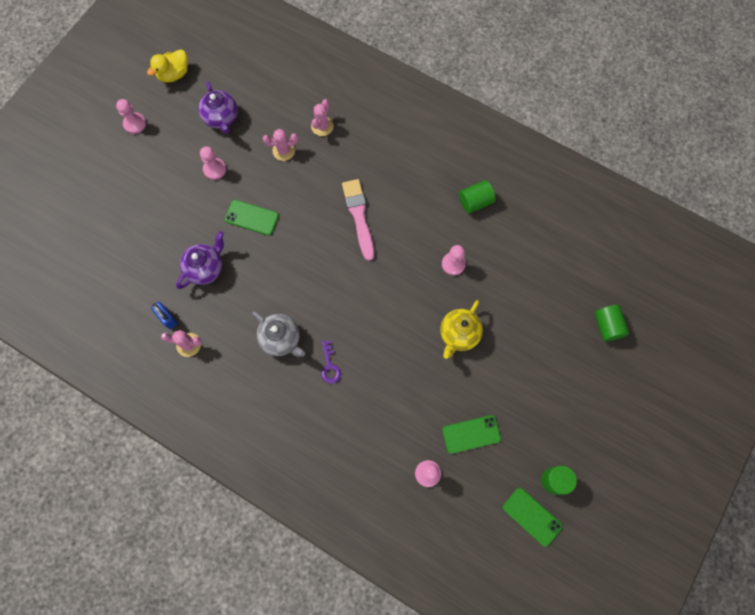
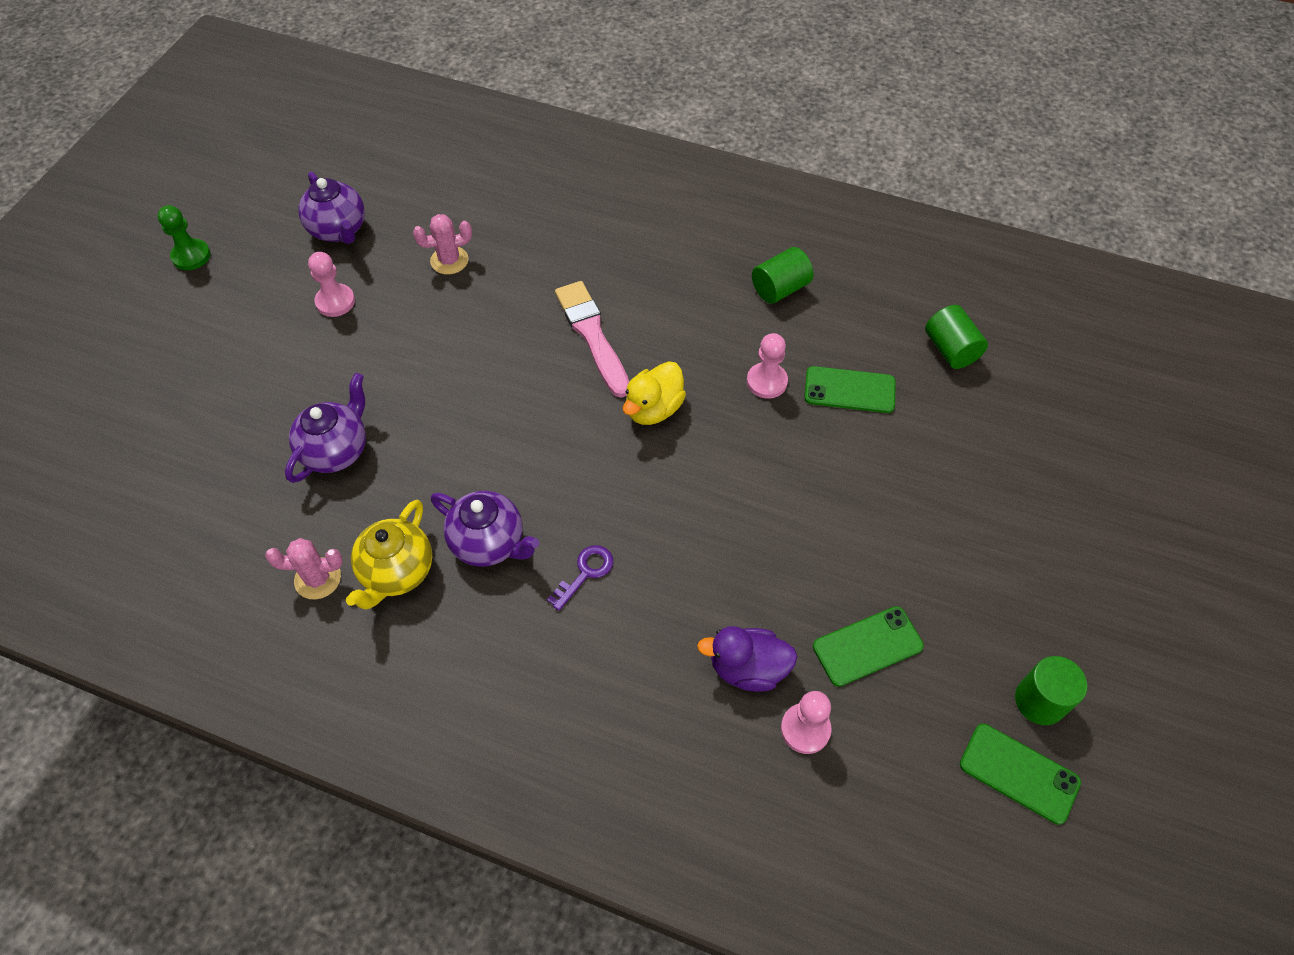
camera: 10 degrees left, 15 degrees down
pink pawn [116,99,146,134] -> green pawn [157,205,211,270]
yellow duck [147,49,188,83] -> yellow duck moved to [623,361,686,425]
blue padlock [151,302,178,329] -> none
green phone [225,200,279,235] -> green phone moved to [804,366,896,413]
grey teapot [252,311,305,357] -> purple teapot [431,491,539,567]
pink cactus [311,99,334,136] -> none
purple key [321,340,341,384] -> purple key turned 120 degrees counterclockwise [547,545,613,611]
yellow teapot [440,300,483,359] -> yellow teapot moved to [346,500,432,609]
green cylinder [594,305,629,341] -> green cylinder moved to [925,305,988,369]
none -> purple duck [697,626,798,692]

